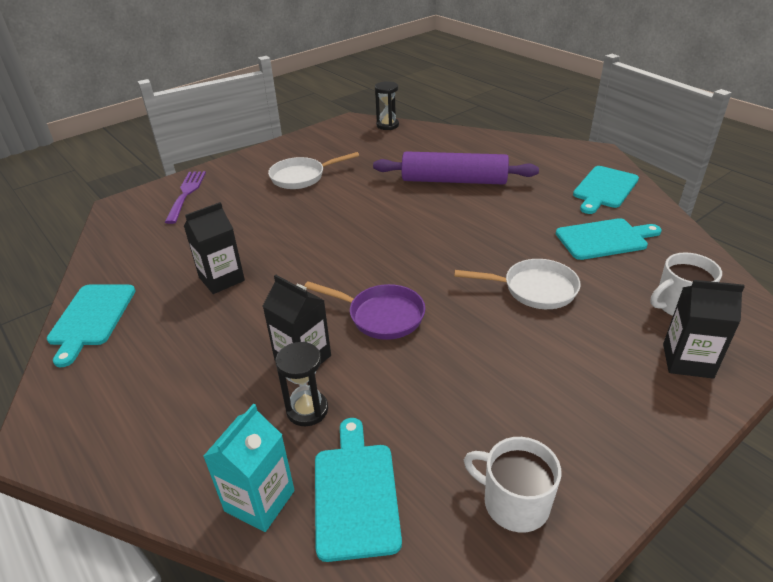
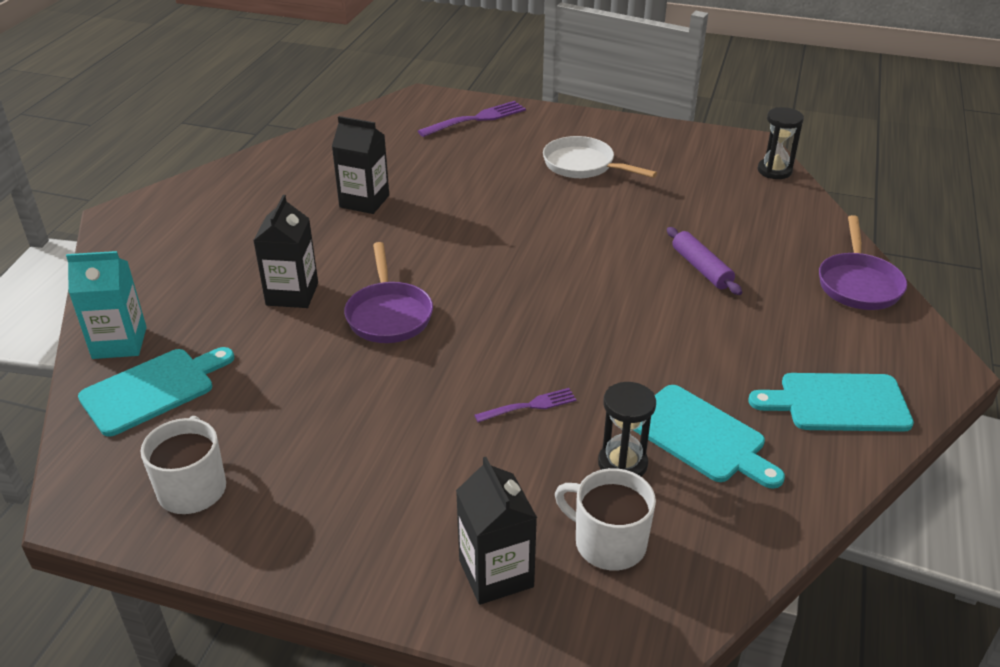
camera: 55 degrees right, 0 degrees up
turquoise cutting board [47,285,136,367] -> none
black hourglass [275,342,328,426] -> black hourglass moved to [598,382,656,476]
purple rolling pin [373,151,539,185] -> purple rolling pin [667,227,742,295], size x0.52
white pan [454,259,581,309] -> purple fork [474,388,577,423]
none -> purple pan [819,215,907,310]

